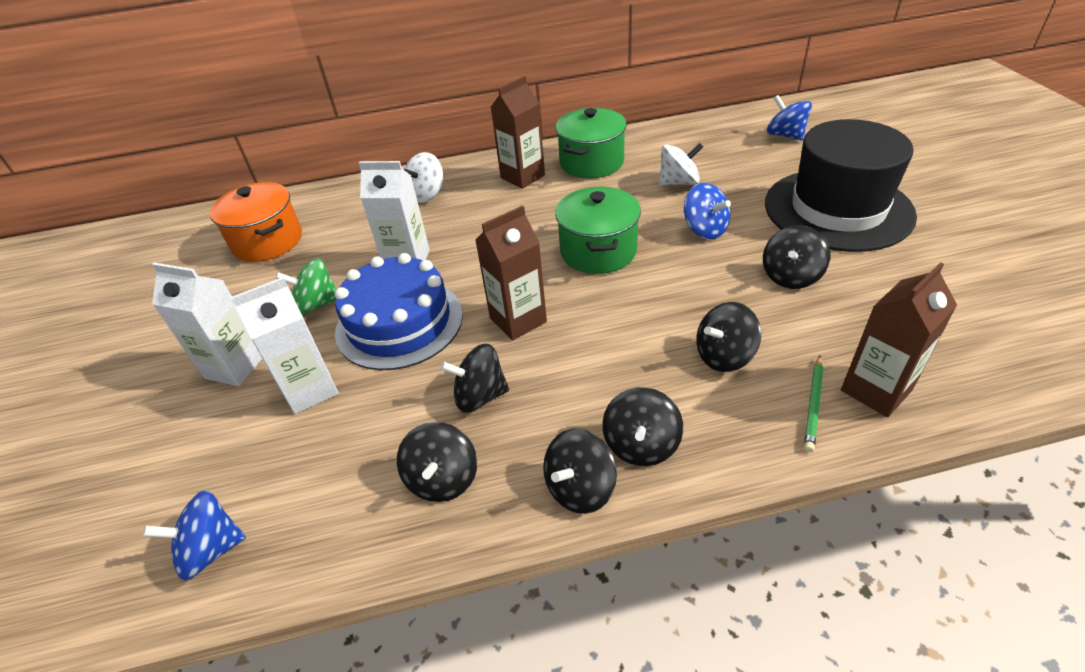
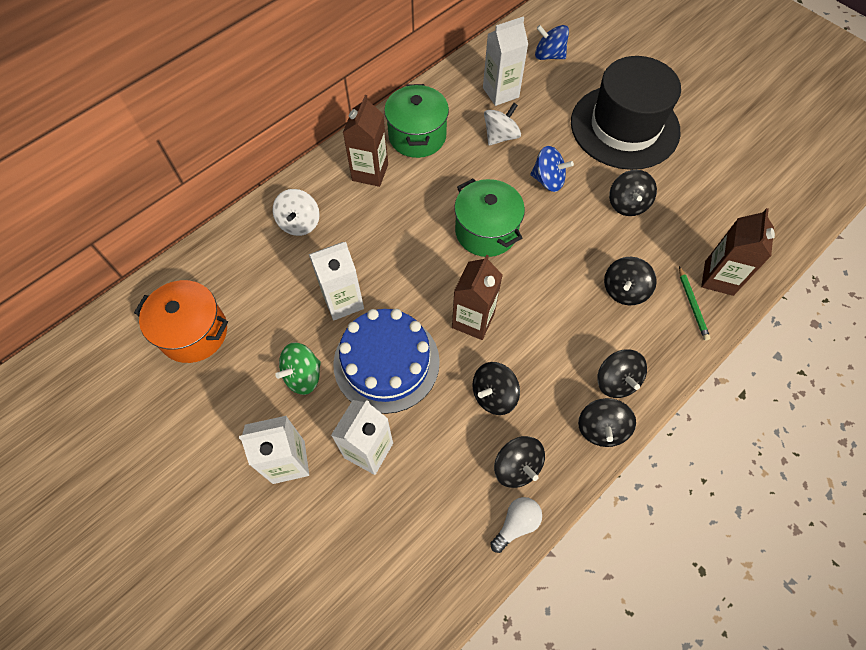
camera: 35 degrees left, 20 degrees up
blue spinning top [143,490,246,581] -> none
none -> white carton [483,16,528,106]
none -> white light bulb [490,497,542,553]

